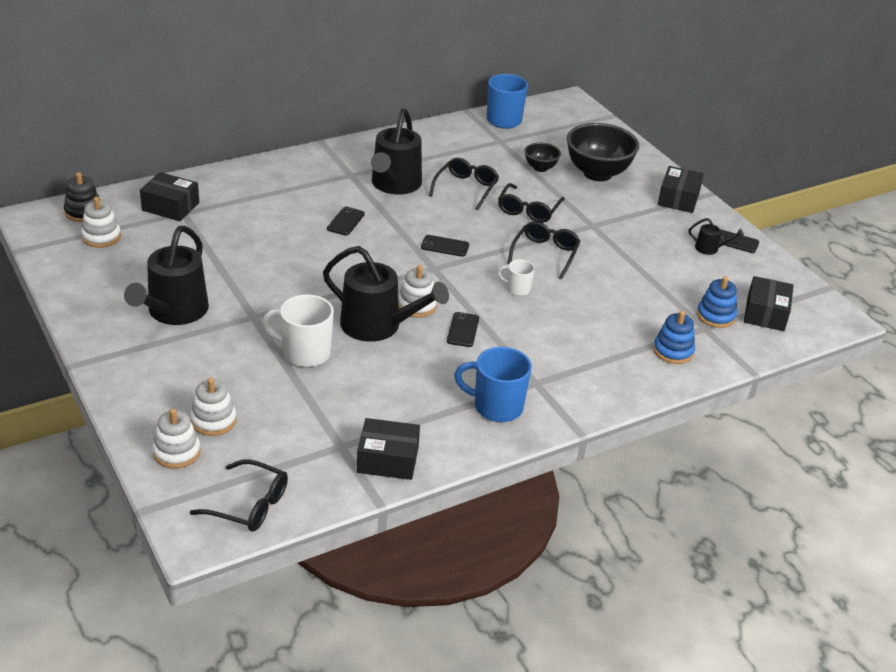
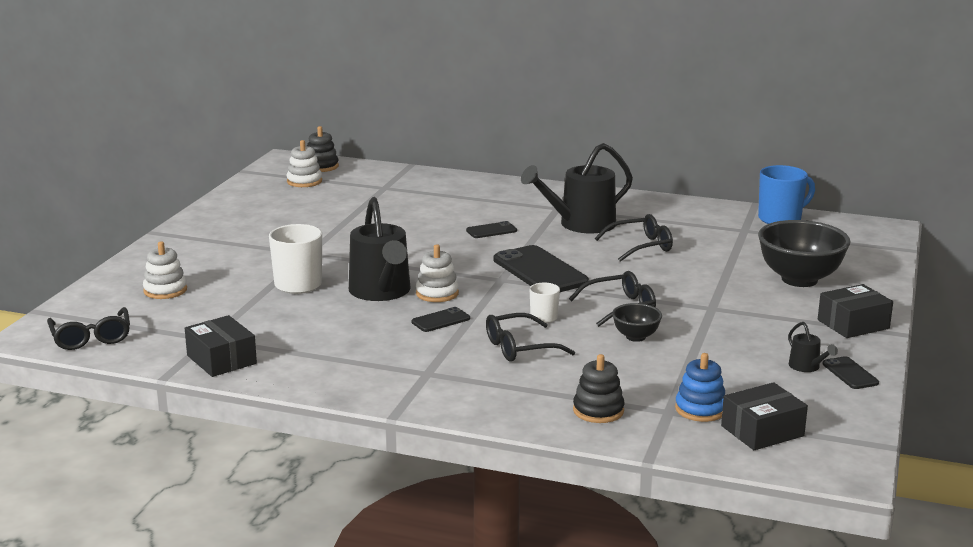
camera: 50 degrees right, 15 degrees down
black watering can [124,226,209,325] -> none
black box [140,172,199,221] -> none
white stacking toy [152,409,201,469] -> none
black phone [421,235,469,257] -> black phone [494,245,589,292], size x2.04
blue mug [454,347,532,422] -> none
black glasses [498,183,564,223] -> black glasses moved to [486,313,575,362]
black bowl [524,142,561,172] -> black bowl moved to [612,303,662,342]
blue stacking toy [653,311,695,364] -> black stacking toy [573,354,624,423]

